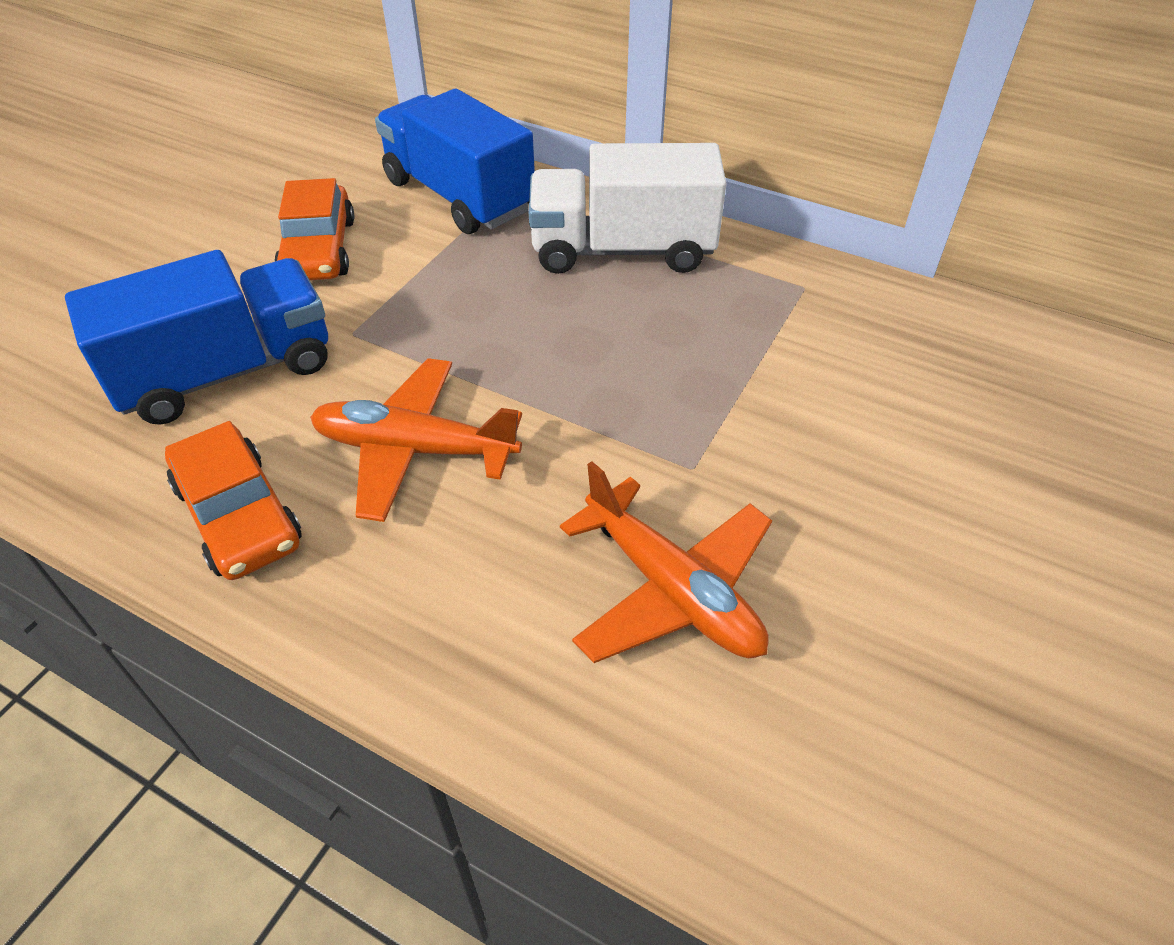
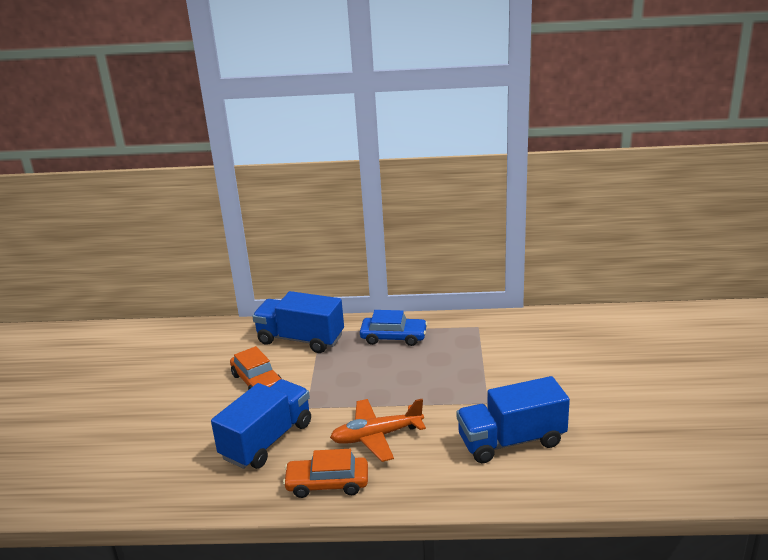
camera: 25 degrees left, 20 degrees down
orange car [165,421,302,580] -> orange car turned 150 degrees clockwise [283,449,368,498]
white truck [529,143,727,274] -> blue car [360,310,428,346]
orange plane [560,461,772,663] -> blue truck [457,376,570,463]

